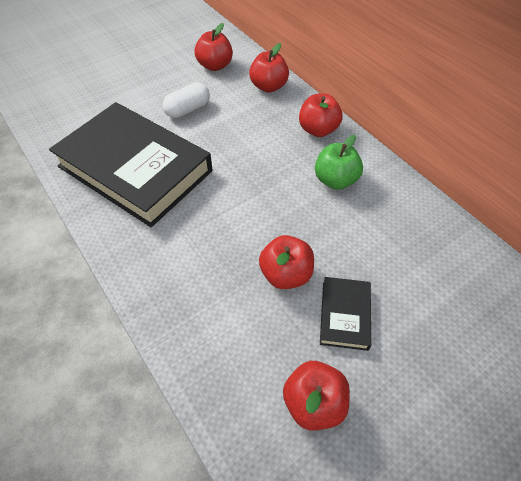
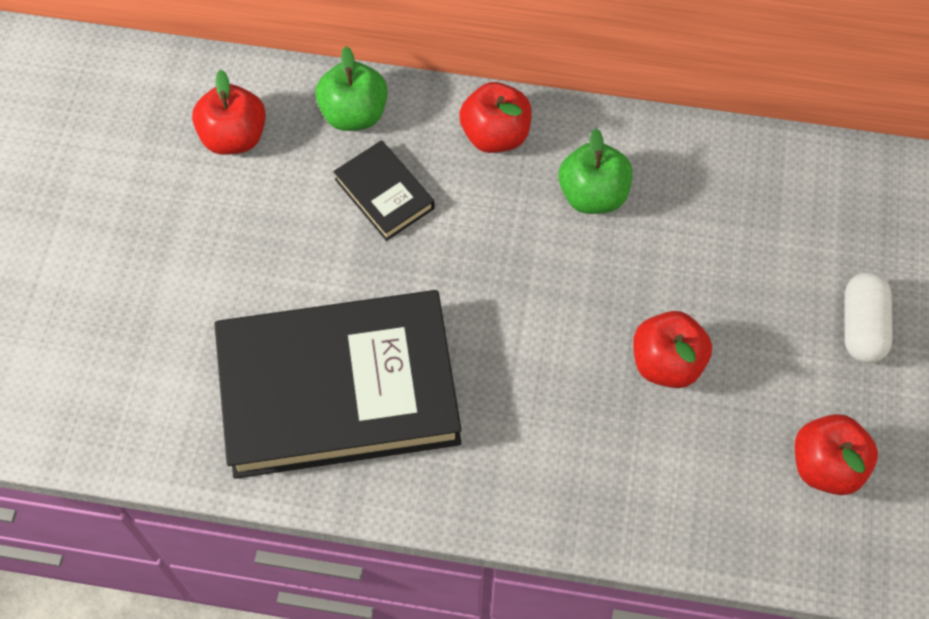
camera: 45 degrees left, 10 degrees up
white capsule [162,82,210,118] -> white capsule moved to [845,272,893,363]
red apple [249,43,289,92] -> green apple [315,46,388,131]
black book [320,277,371,351] -> black book moved to [333,140,435,241]

